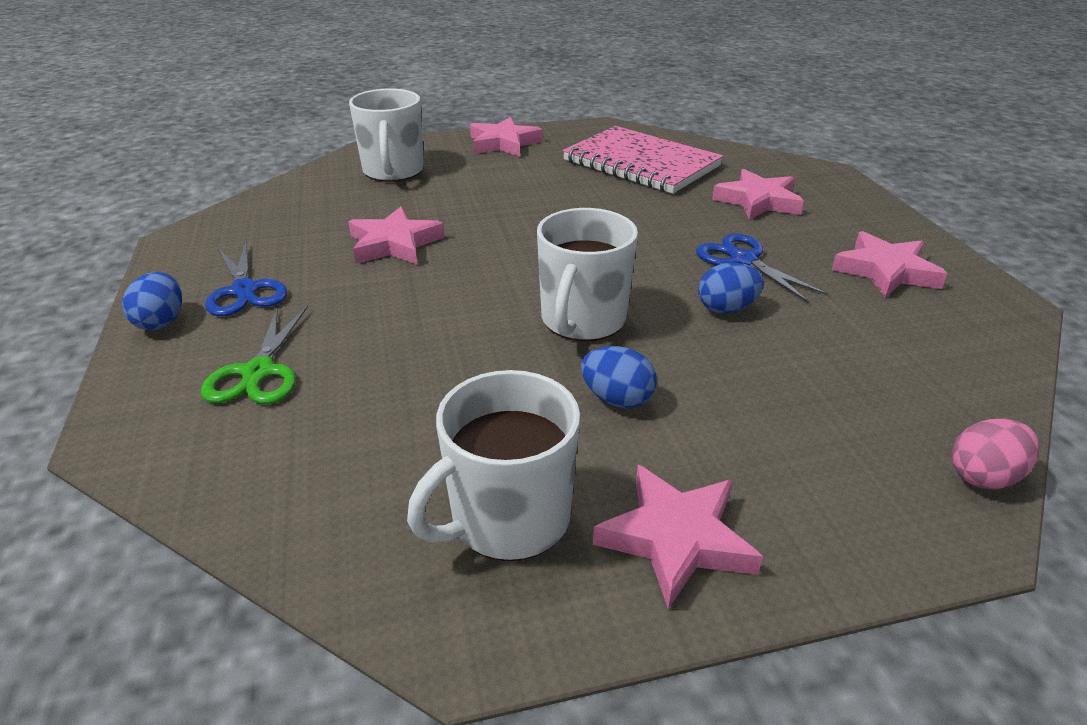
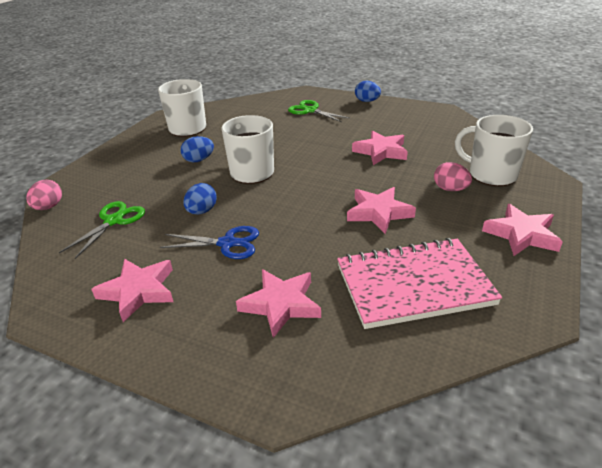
camera: 130 degrees right, 0 degrees up
blue scissors [205,242,288,316] -> none
pink star [593,465,763,609] -> pink star moved to [347,187,416,234]
none -> green scissors [59,201,145,259]
none -> pink egg [434,162,472,191]

